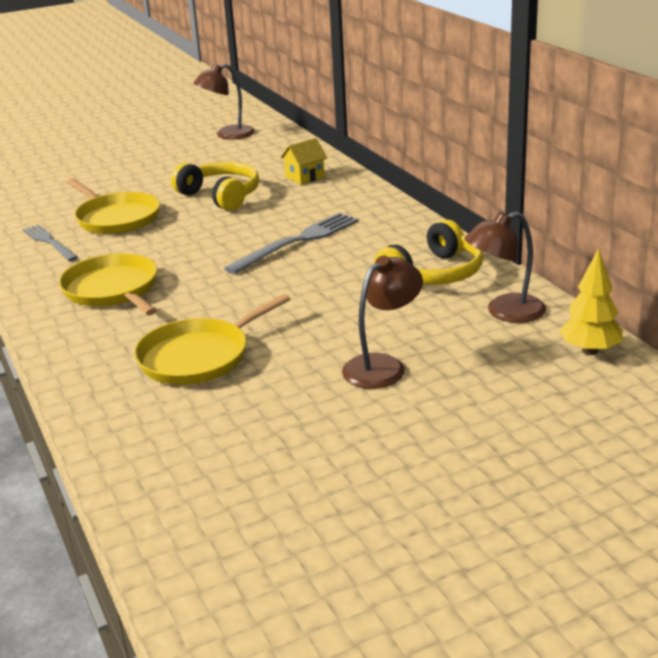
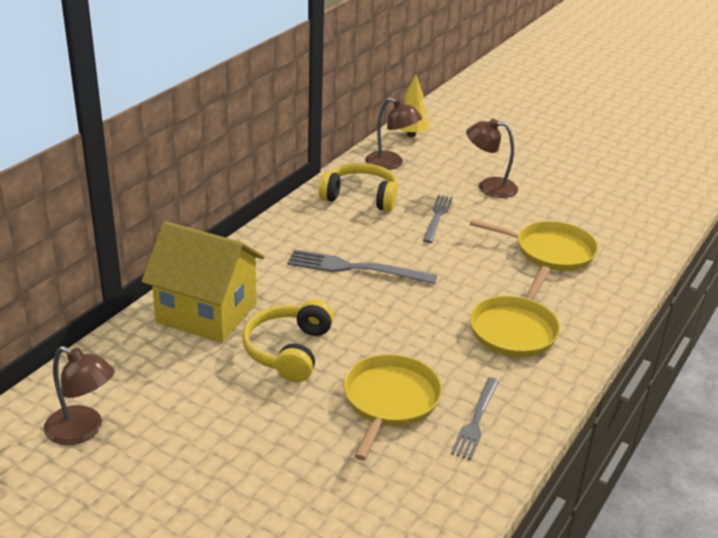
camera: 125 degrees left, 5 degrees up
yellow house [280,138,327,185] -> yellow house [142,221,264,343], size x2.29
none -> grey fork [423,195,453,243]

